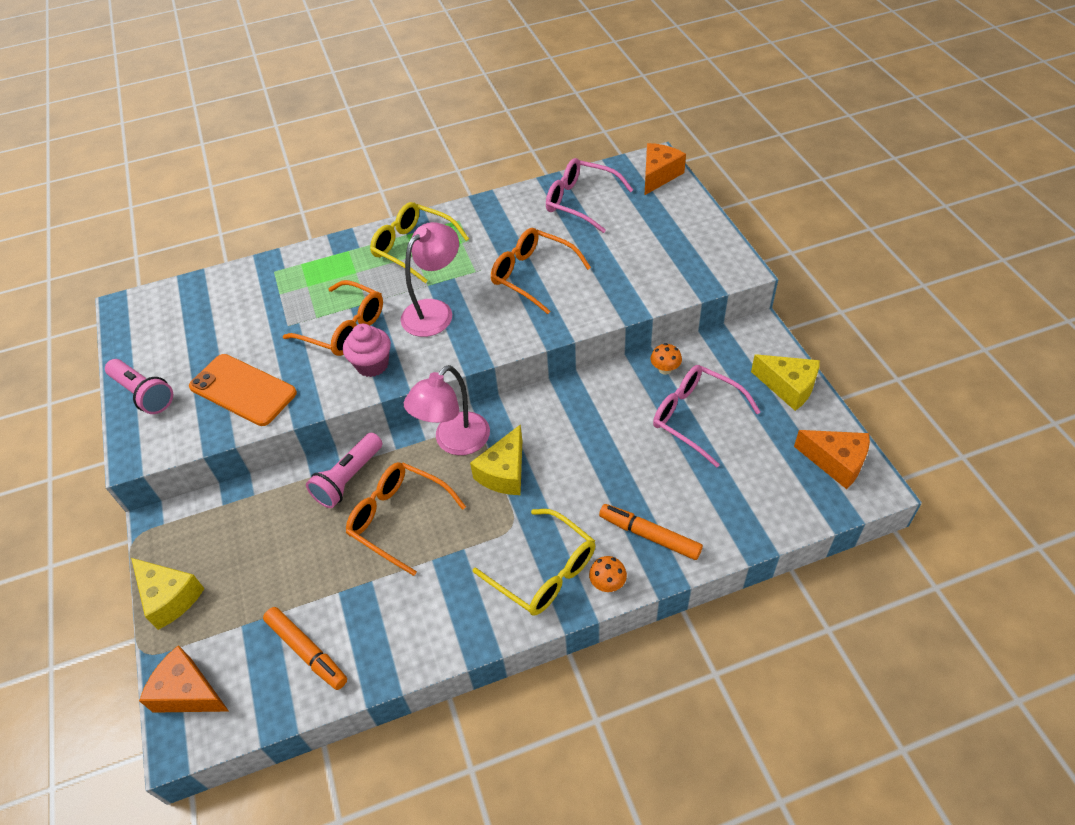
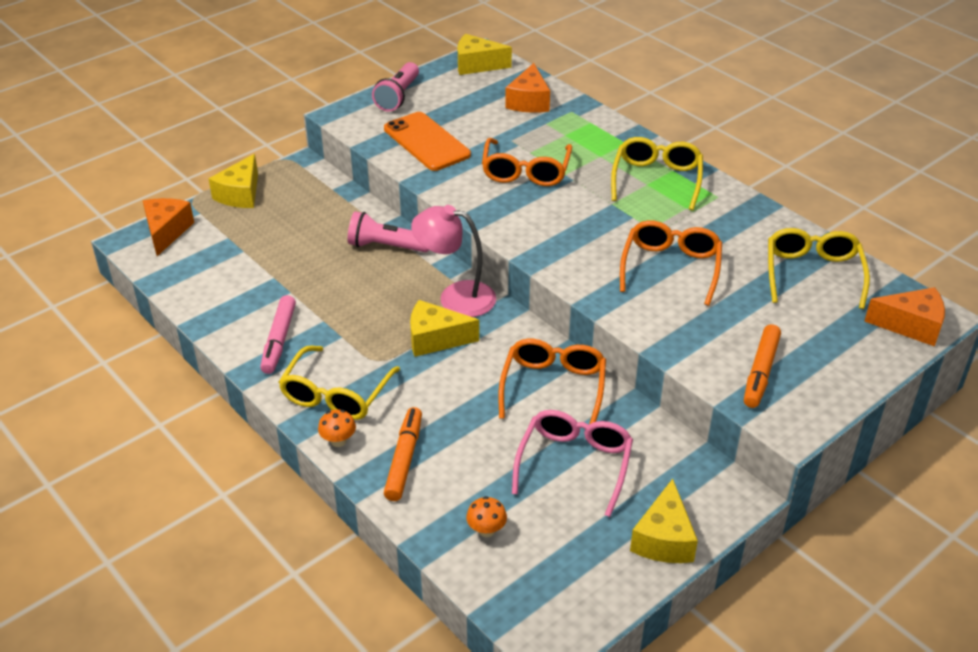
camera: 65 degrees right, 10 degrees down
orange phone [189,354,297,426] -> orange phone turned 45 degrees counterclockwise [384,112,471,171]
orange marker [263,607,347,690] -> orange marker moved to [744,324,781,408]
pink cupcake [343,324,391,377] -> none
orange glasses [346,462,466,576] -> orange glasses moved to [498,339,606,424]
pink lamp [401,222,459,337] -> none
pink glasses [546,158,633,233] -> yellow glasses [768,228,870,309]
orange mushroom [650,343,682,375] -> orange mushroom moved to [466,496,507,537]
orange cheese [794,430,870,489] -> orange cheese moved to [505,63,550,113]
none -> pink marker [260,295,296,374]
none -> yellow cheese [458,34,512,75]

